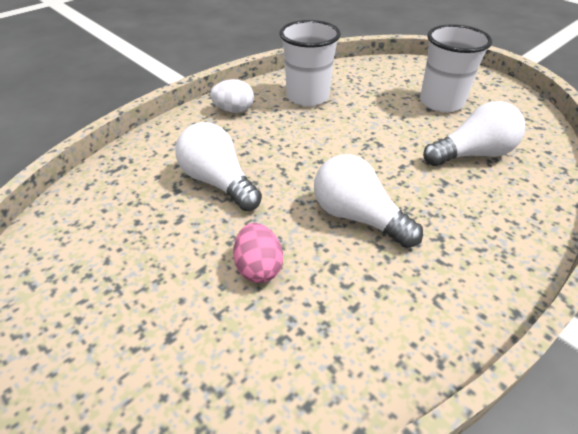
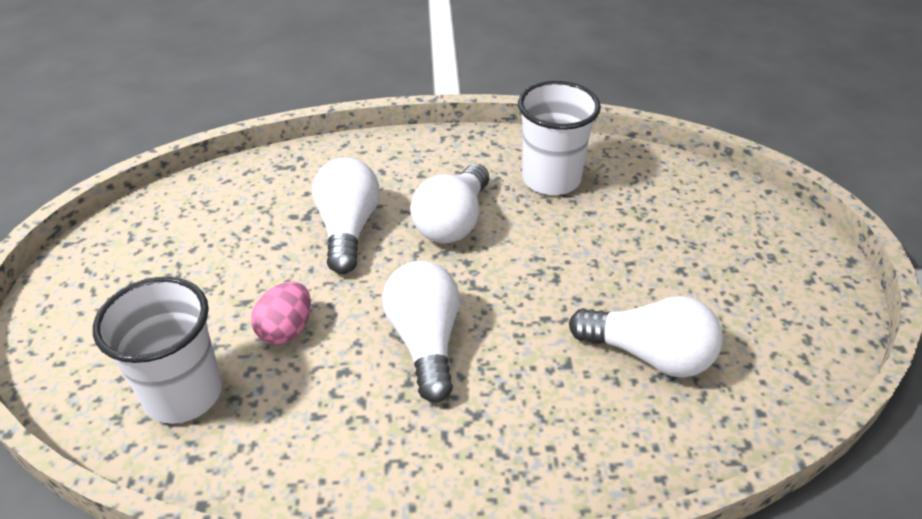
camera: 40 degrees right, 0 degrees up
white egg [210,79,254,113] -> none
white cup [420,24,492,112] -> white cup moved to [93,277,222,424]
none -> white light bulb [410,164,489,243]

